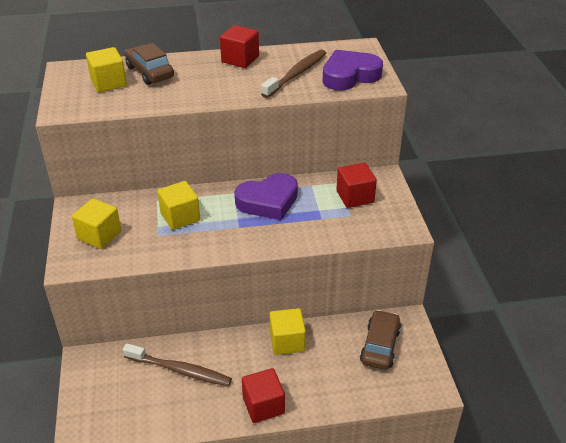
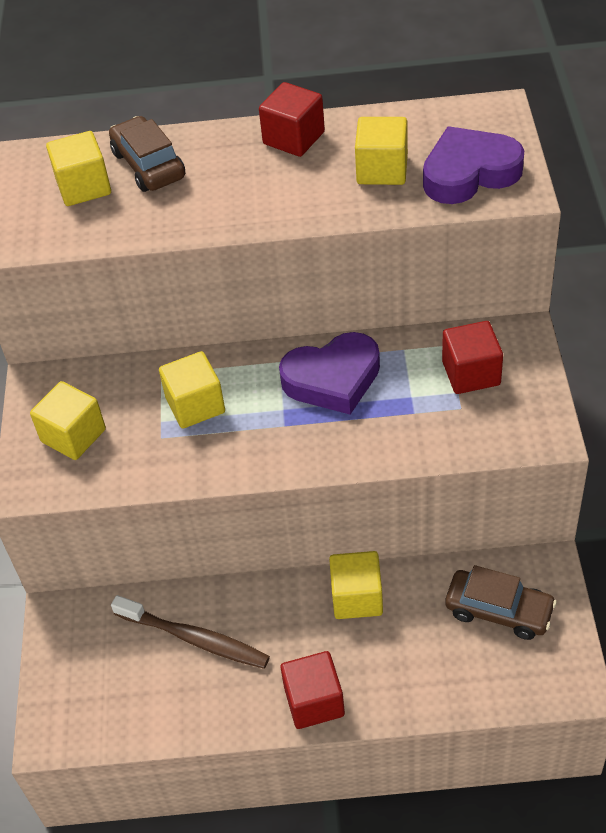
camera: 10 degrees right, 10 degrees up
brown toothbrush [261,50,326,98] -> yellow cube [355,117,408,185]
brown car [360,310,401,370] -> brown car turned 90 degrees clockwise [445,565,557,640]

